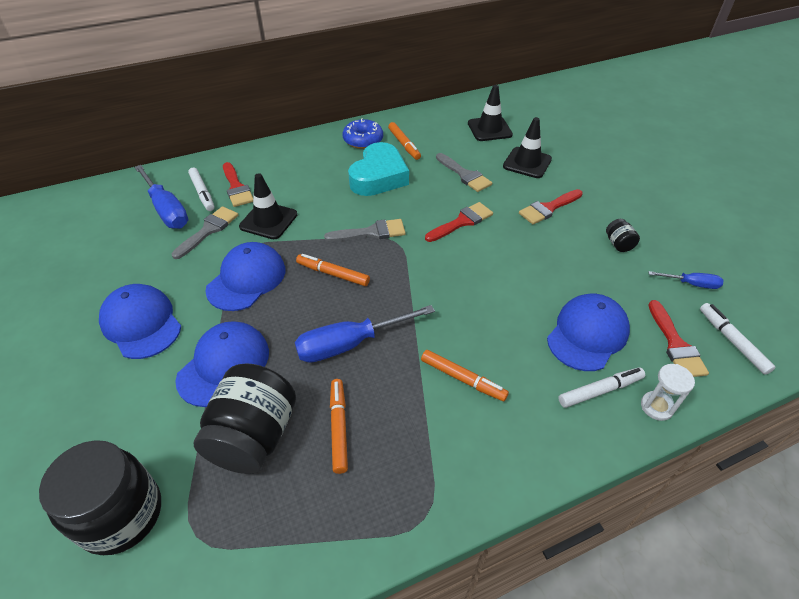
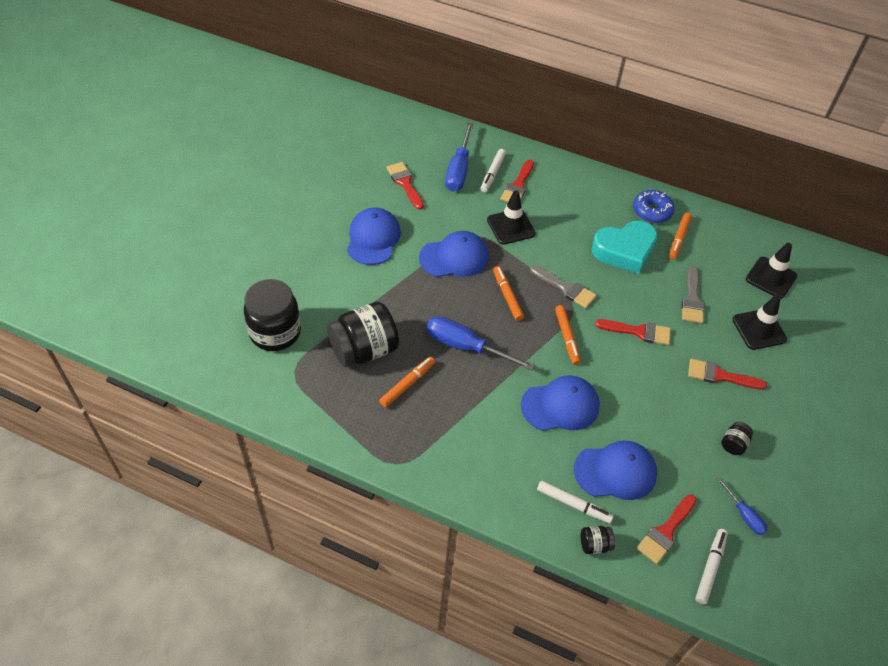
camera: 45 degrees right, 5 degrees up
grey brush [172,206,239,259] -> none
blue cap [175,321,269,407] -> blue cap moved to [521,375,600,431]
orange marker [421,350,509,401] -> orange marker moved to [555,305,581,365]
white hourglass [641,364,695,421] -> black jar [581,526,615,554]
none -> red brush [386,162,424,210]

